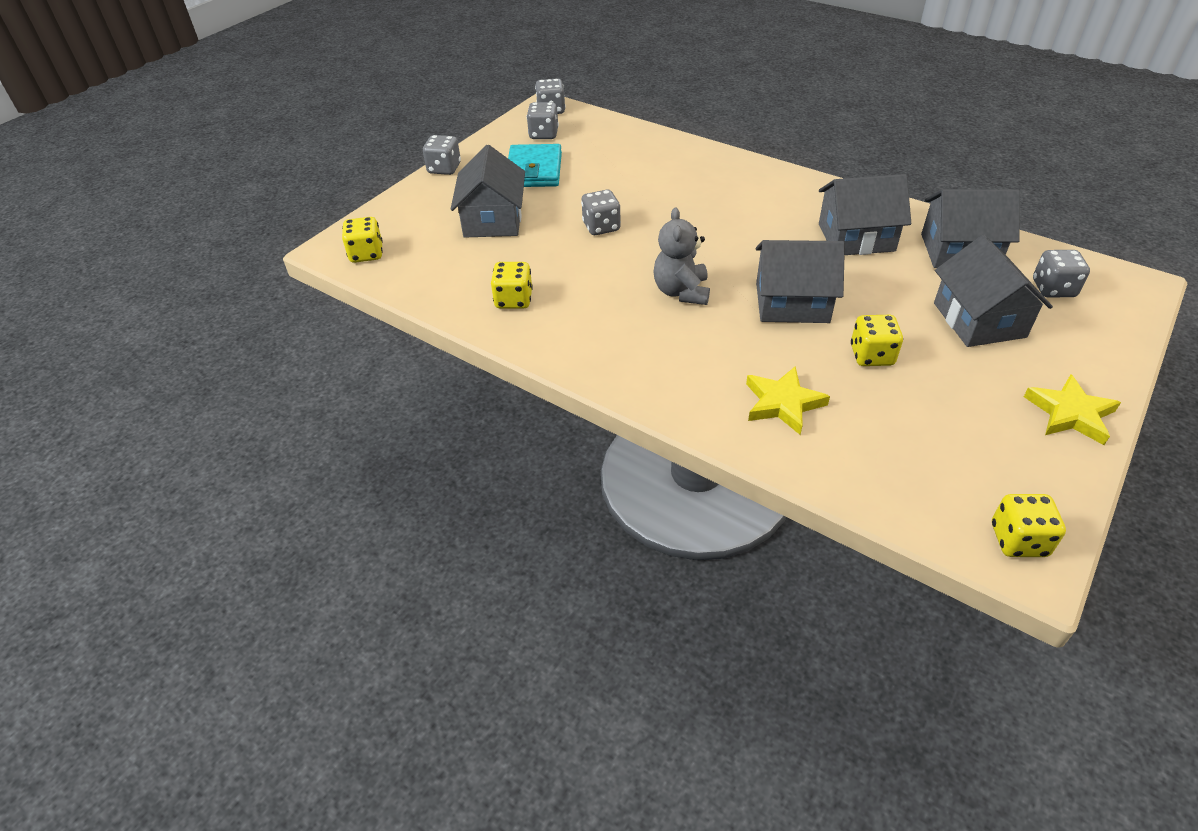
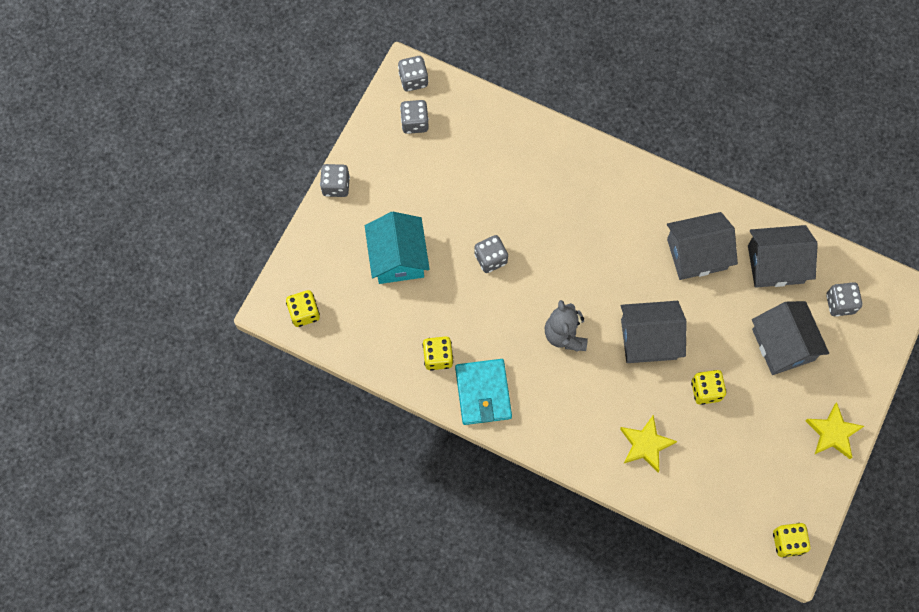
camera: 10 degrees left, 25 degrees up
grey house [451,145,525,238] -> turquoise house [365,212,430,284]
turquoise wallet [508,144,562,187] -> turquoise wallet moved to [455,359,512,425]

